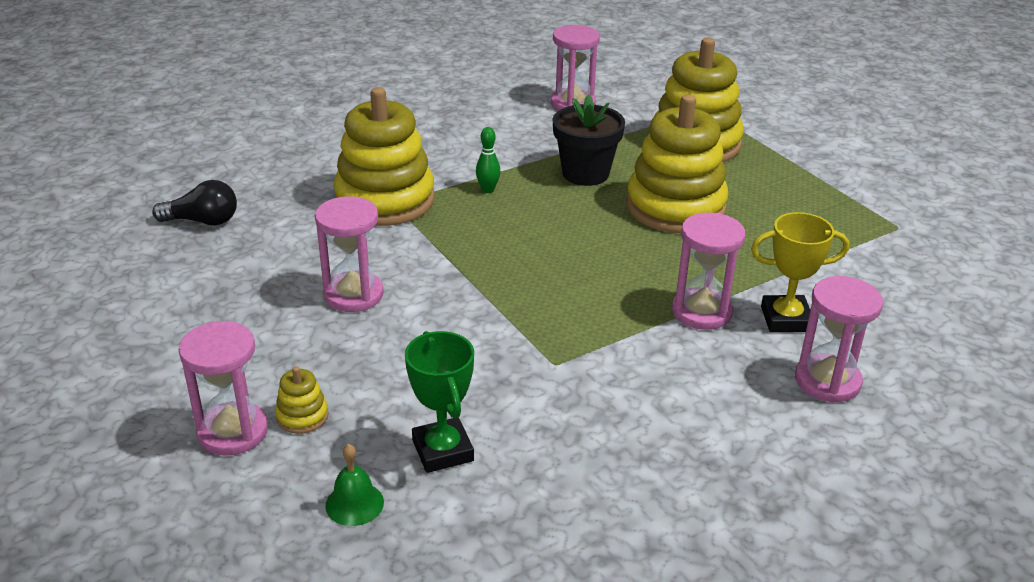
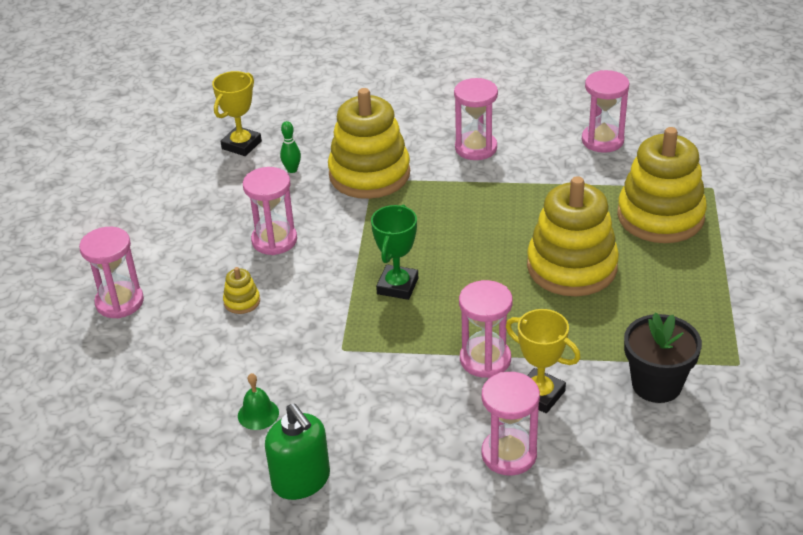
camera: 40 degrees right, 5 degrees up
black light bulb [152,180,237,225] -> yellow trophy [212,71,262,156]
yellow stacking toy [275,366,328,434] -> yellow stacking toy moved to [223,267,260,314]
green bell [325,444,384,526] -> green bell moved to [238,373,279,430]
green trophy [405,331,474,473] -> green trophy moved to [371,205,418,300]
green bowling pin [476,127,501,193] -> green bowling pin moved to [280,121,301,173]
black flower pot [553,94,625,186] -> black flower pot moved to [624,313,702,403]
none -> green soap dispenser [265,404,330,500]
none -> pink hourglass [454,78,498,160]

